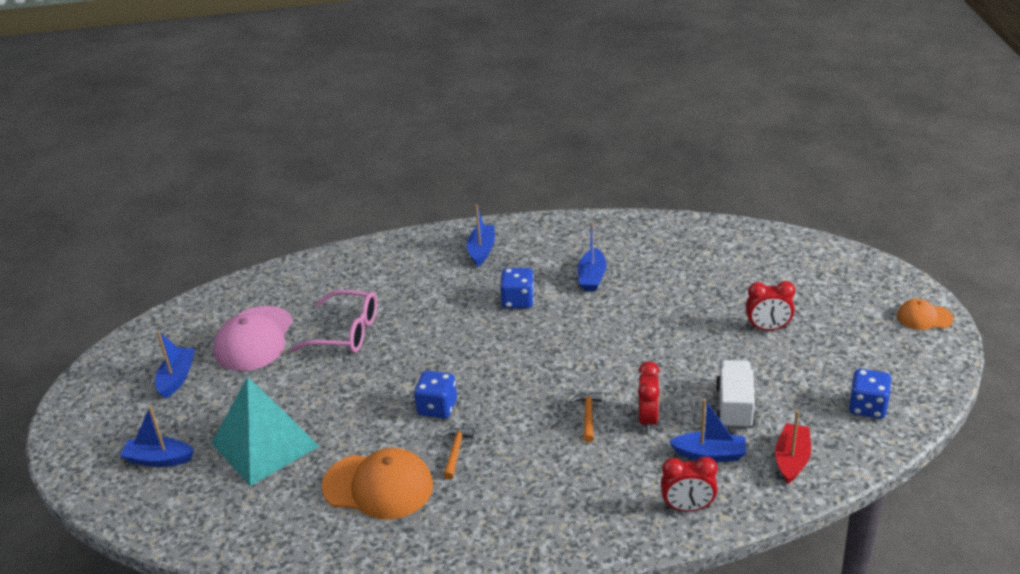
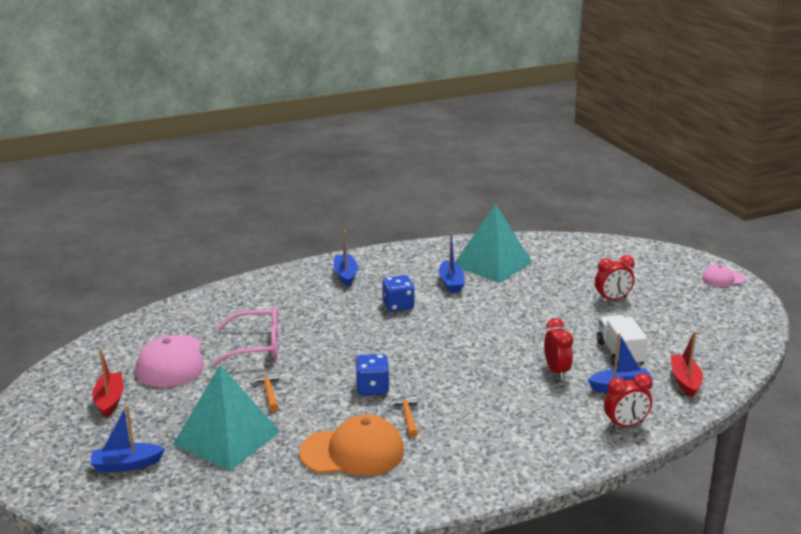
camera: 20 degrees left, 10 degrees down
blue boat [155,331,195,399] -> red boat [92,349,123,418]
orange hammer [570,392,602,442] -> orange hammer moved to [250,372,279,412]
blue dice [849,369,891,419] -> none
orange cap [897,299,953,330] -> pink cap [702,264,746,287]
none -> turquoise pyramid [455,204,533,283]

